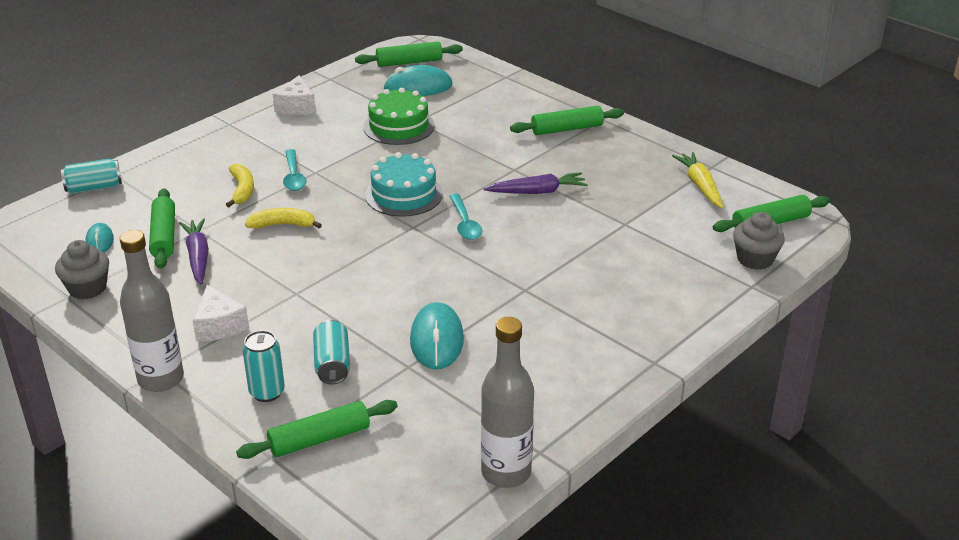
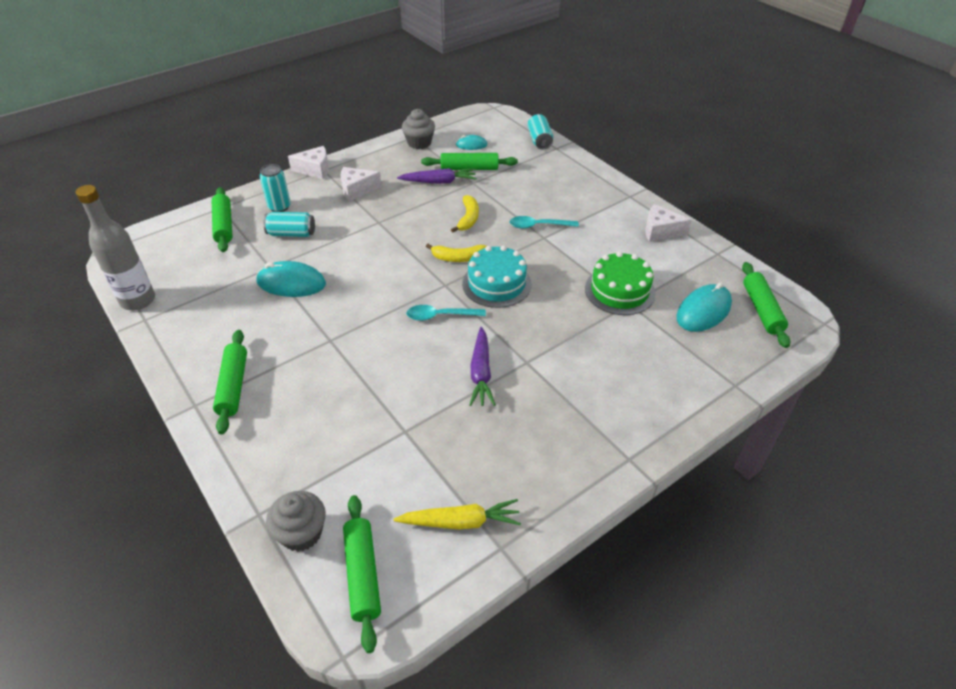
camera: 100 degrees right, 10 degrees up
grey bottle [120,230,184,392] -> white cheese [288,146,329,179]
yellow banana [226,164,254,207] -> yellow banana moved to [426,244,486,262]
turquoise mouse [383,65,452,96] -> turquoise mouse turned 45 degrees clockwise [676,282,732,332]
green rolling pin [510,106,624,135] -> green rolling pin moved to [213,330,247,435]

